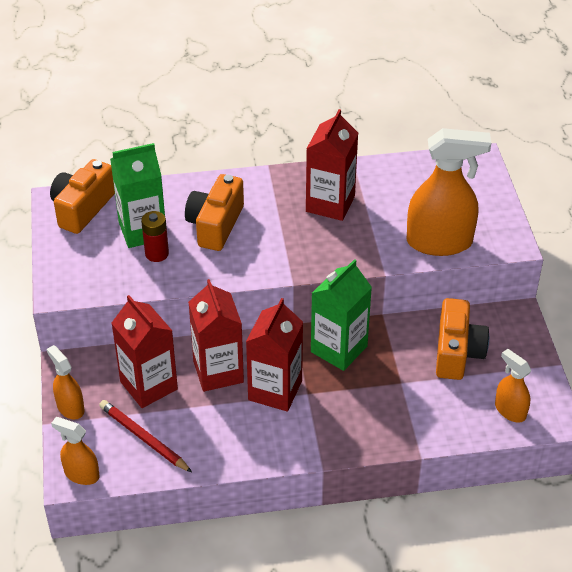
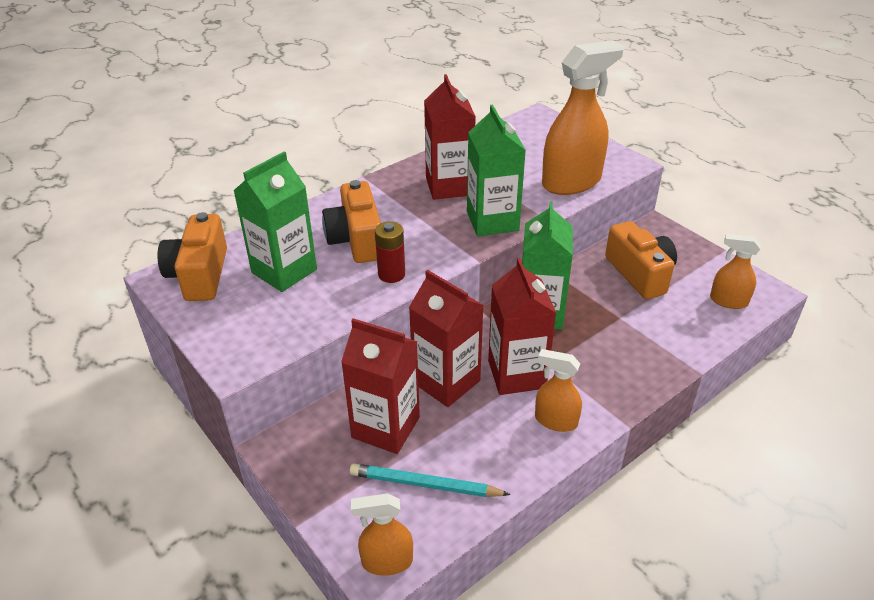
camera: 30 degrees left, 5 degrees down
orange spray bottle [47,345,84,420] -> orange spray bottle moved to [535,349,582,432]
red pencil [99,400,192,472] -> turquoise pencil [349,463,510,497]
red battery [141,211,169,262] -> red battery moved to [375,221,405,283]
none -> green carton [467,105,526,236]

